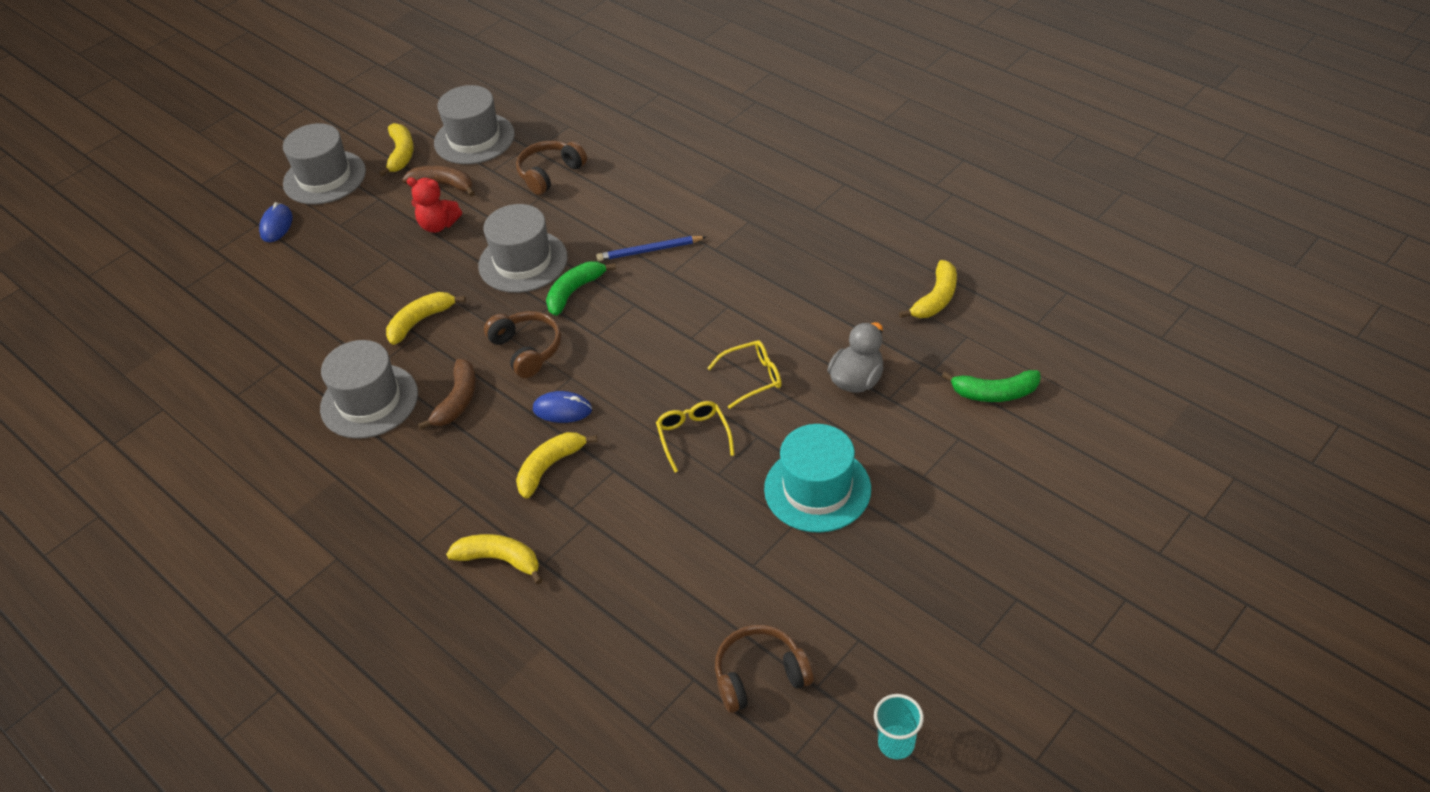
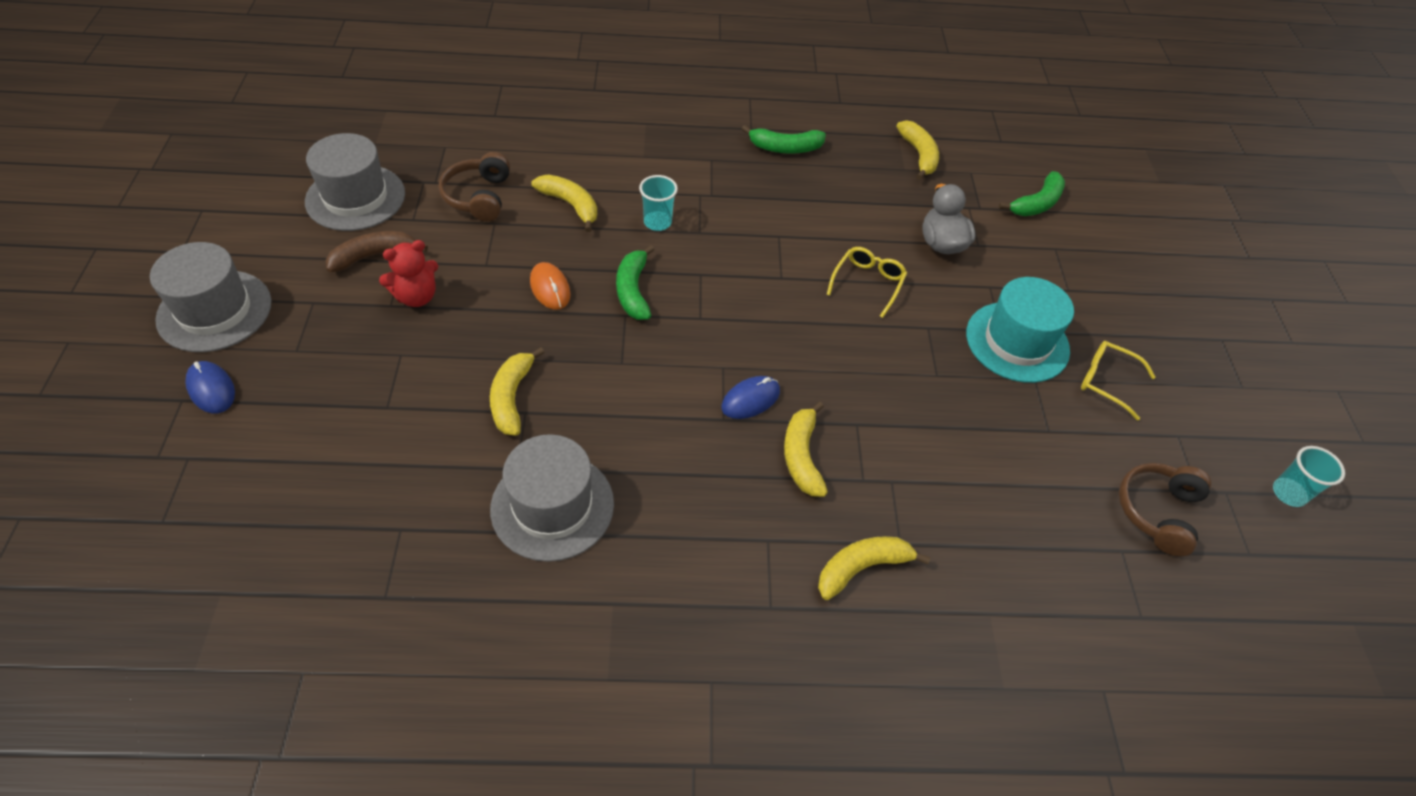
camera: 50 degrees left, 5 degrees up
yellow banana [379,123,414,177] -> yellow banana moved to [531,175,597,232]
brown banana [418,359,476,430] -> none
grey hat [478,204,567,293] -> orange mouse [530,262,571,310]
brown headphones [484,311,561,378] -> none
blue pencil [596,236,706,261] -> turquoise cup [639,175,678,231]
yellow glasses [656,401,735,473] -> yellow glasses moved to [1081,341,1156,420]
none -> green banana [742,125,826,154]

